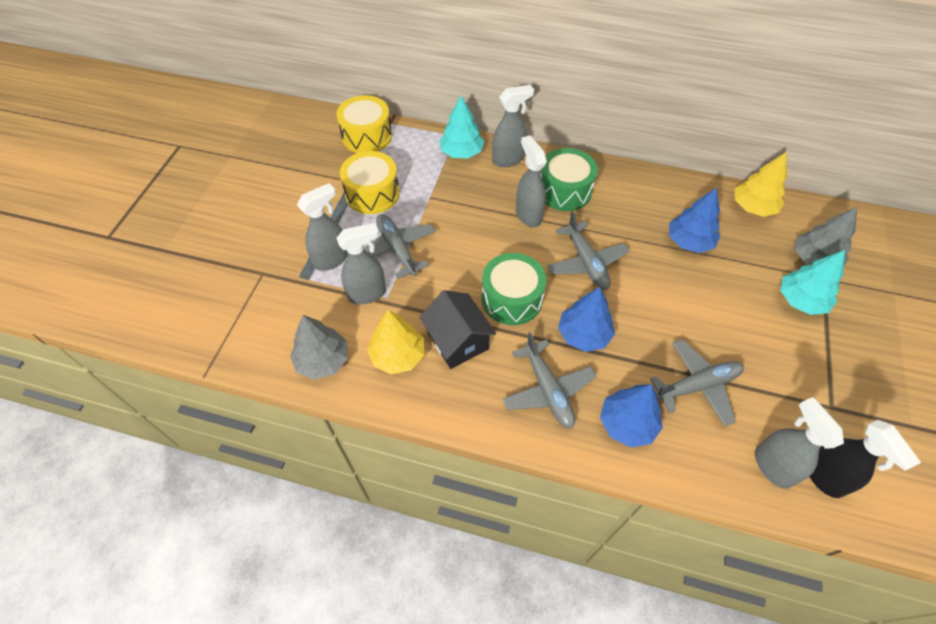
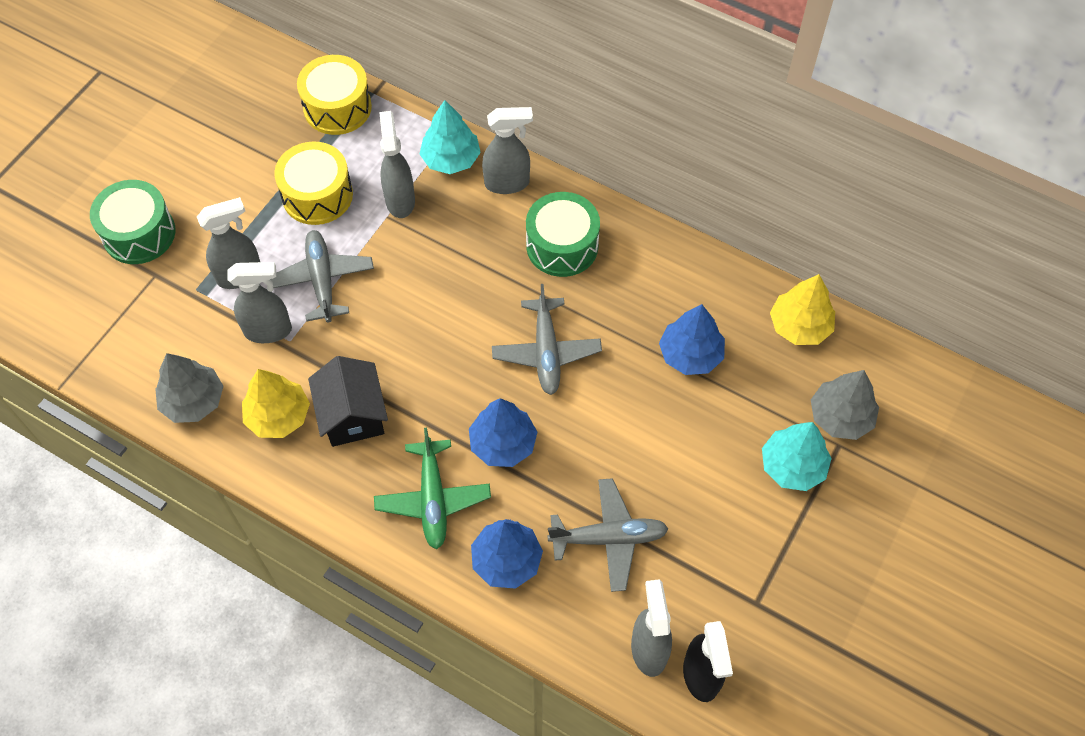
camera: 15 degrees right, 5 degrees up
green drum [481,253,547,325] -> green drum moved to [90,180,176,264]
grey plane [503,332,596,429] -> green plane [374,428,491,549]
grey spray bottle [516,135,547,227] -> grey spray bottle moved to [379,111,415,218]

